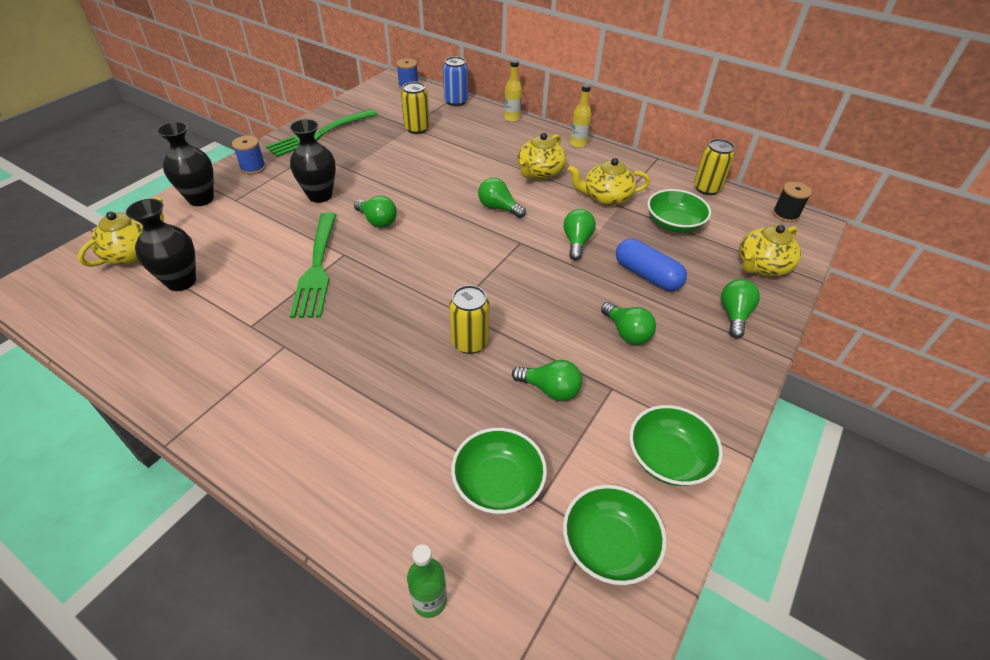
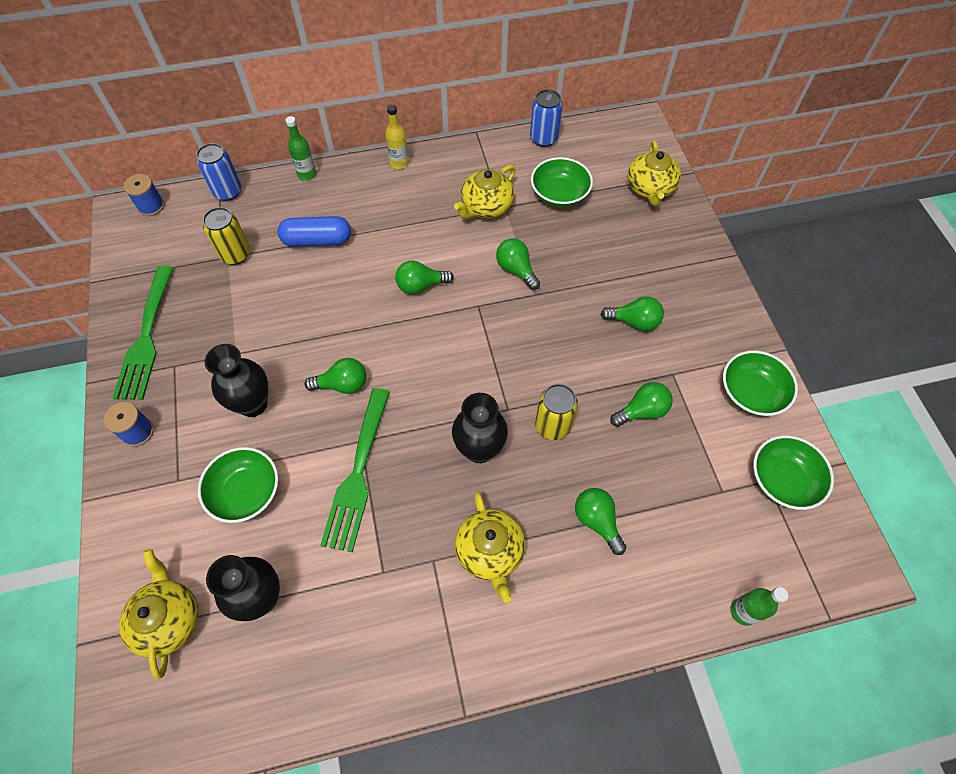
camera: 45 degrees left, 15 degrees up
black vase [156,122,214,206] -> black vase moved to [452,393,508,463]
green fork [290,212,336,318] -> green fork turned 60 degrees clockwise [320,388,390,552]
green bowl [451,428,547,514] -> green bowl moved to [198,447,278,523]
yellow bottle [504,60,522,122] -> green bottle [286,116,316,181]
yellow teapot [518,133,566,180] -> yellow teapot moved to [455,492,525,603]
blue capsule [616,239,687,291] -> blue capsule moved to [277,216,351,247]
yellow can [694,139,735,195] -> blue can [530,89,563,147]
green light bulb [721,279,760,338] -> green light bulb moved to [575,488,627,555]
black spool [773,182,812,222] -> none

